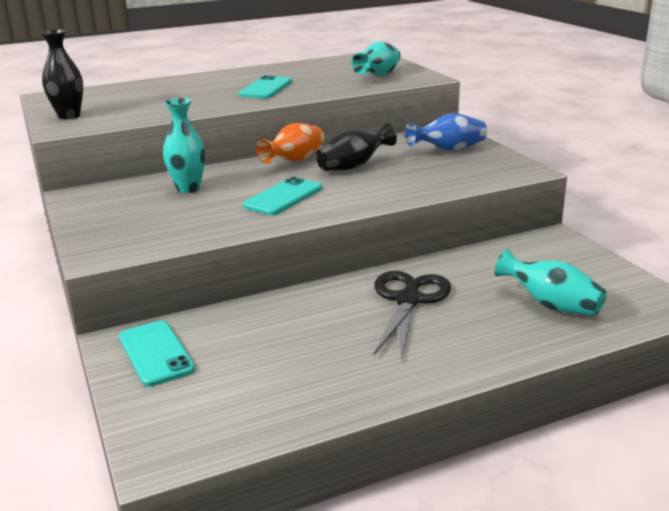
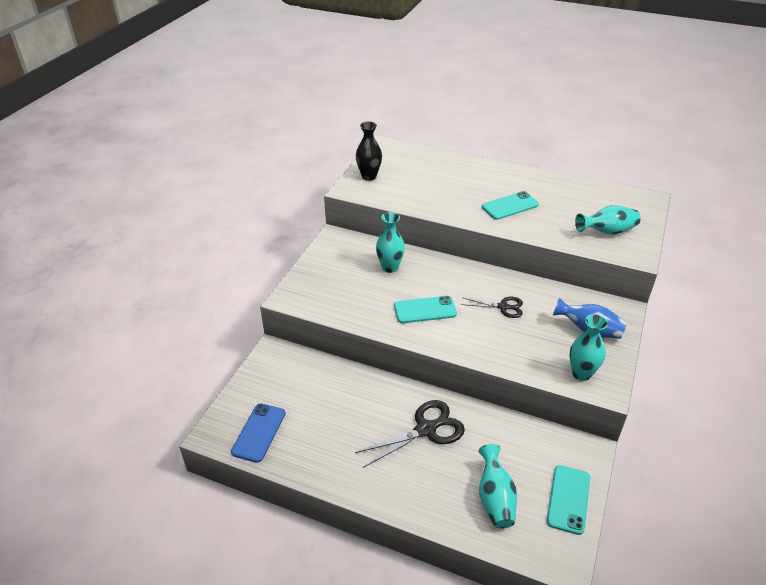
camera: 45 degrees right, 15 degrees up
turquoise phone [119,320,195,387] -> turquoise phone moved to [547,465,590,535]
orange vase [256,123,325,164] -> none
black vase [316,123,397,171] -> black scissors [461,297,523,318]
none -> blue phone [231,403,286,463]
none -> turquoise vase [570,314,608,381]

